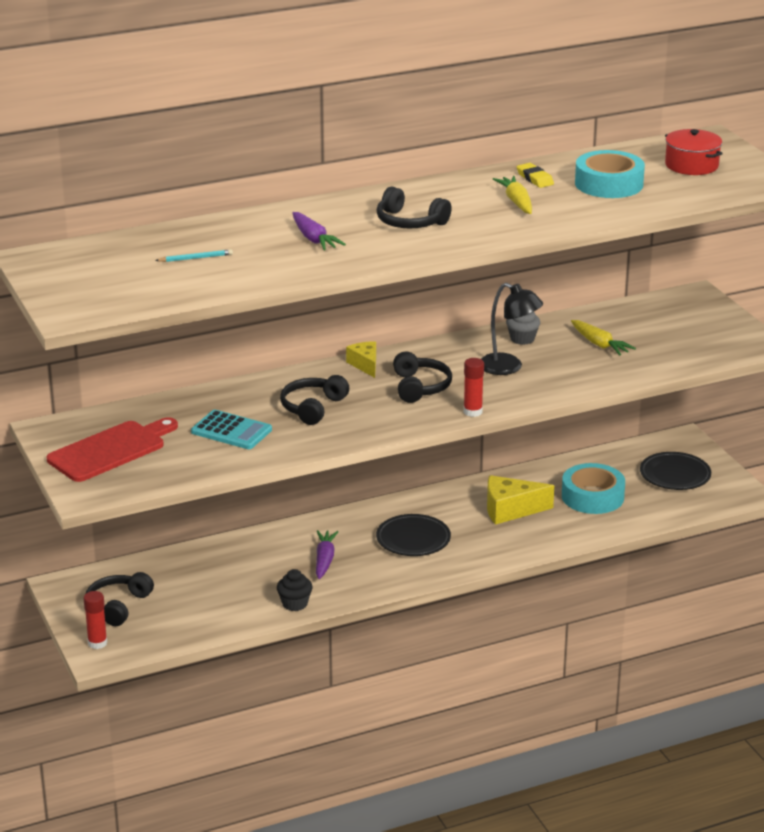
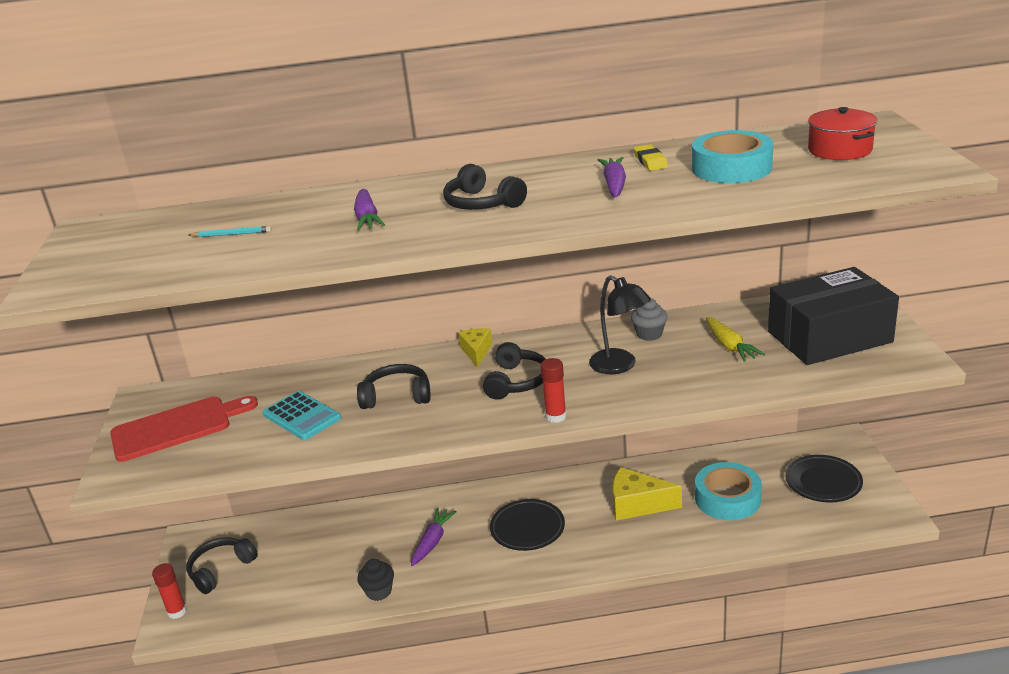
camera: 20 degrees right, 0 degrees up
black headphones [280,375,349,425] -> black headphones turned 45 degrees clockwise [357,364,431,409]
yellow carrot [493,176,532,214] -> purple carrot [598,157,626,197]
none -> black box [768,267,899,365]

